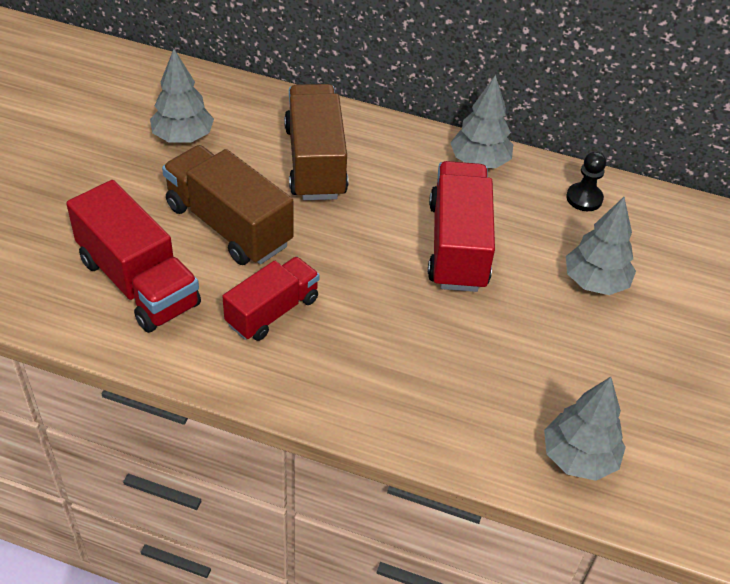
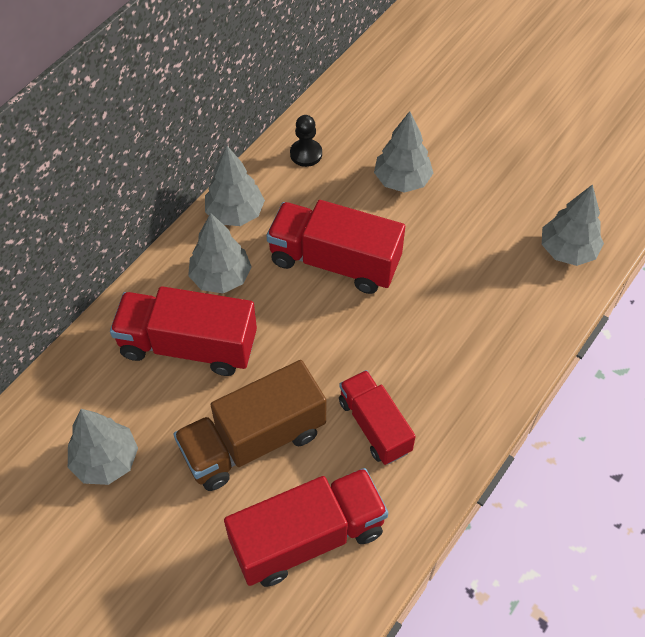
camera: 70 degrees left, 10 degrees up
brown truck [284,84,348,200] -> red truck [110,286,257,376]
none -> grey tree [188,213,252,293]

